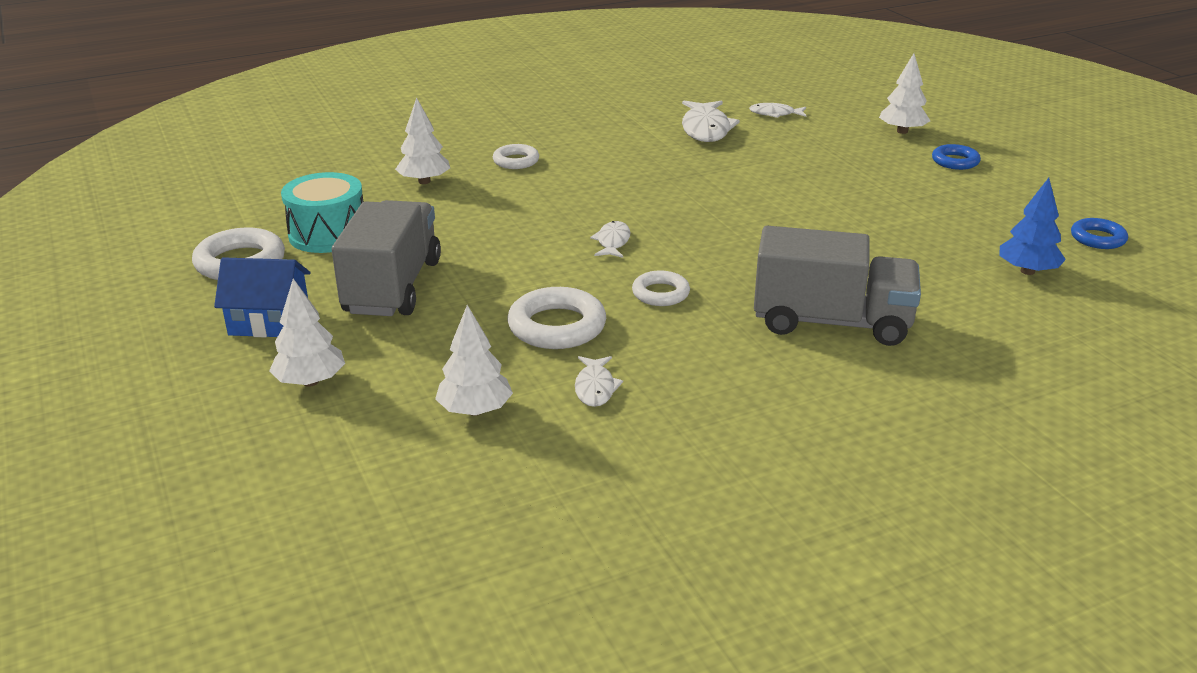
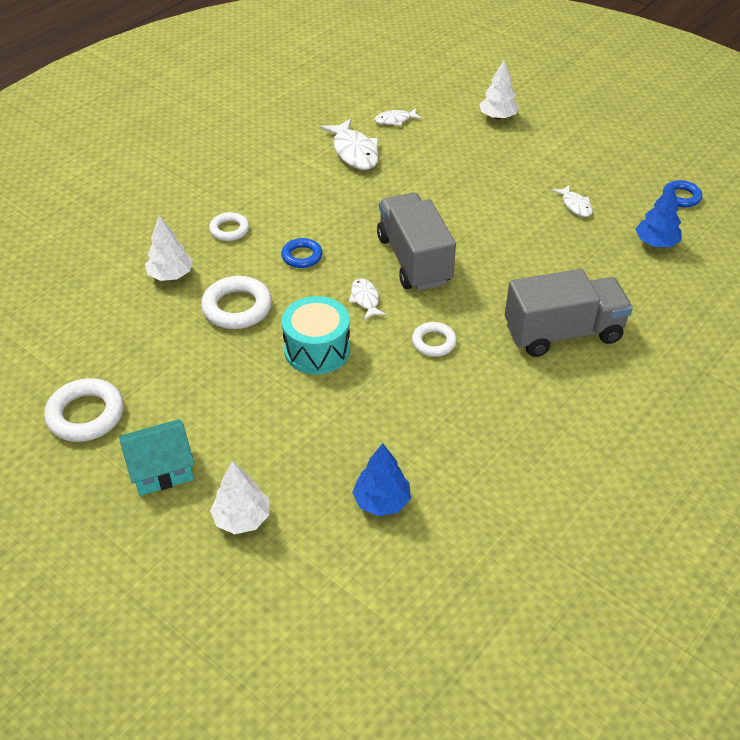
camera: 25 degrees left, 15 degrees up
blue house [214,257,310,338] -> turquoise house [119,419,195,496]
turquoise drum [281,172,363,253] -> turquoise drum moved to [282,296,350,374]
grey truck [331,200,441,316] -> grey truck moved to [377,193,456,291]
white tree [435,305,513,416] -> blue tree [352,443,411,516]
white ring [507,287,606,349] -> white ring moved to [201,276,272,329]
white fish [575,356,623,407] -> white fish moved to [552,185,593,217]
blue ring [932,144,981,170] -> blue ring moved to [281,238,322,268]

